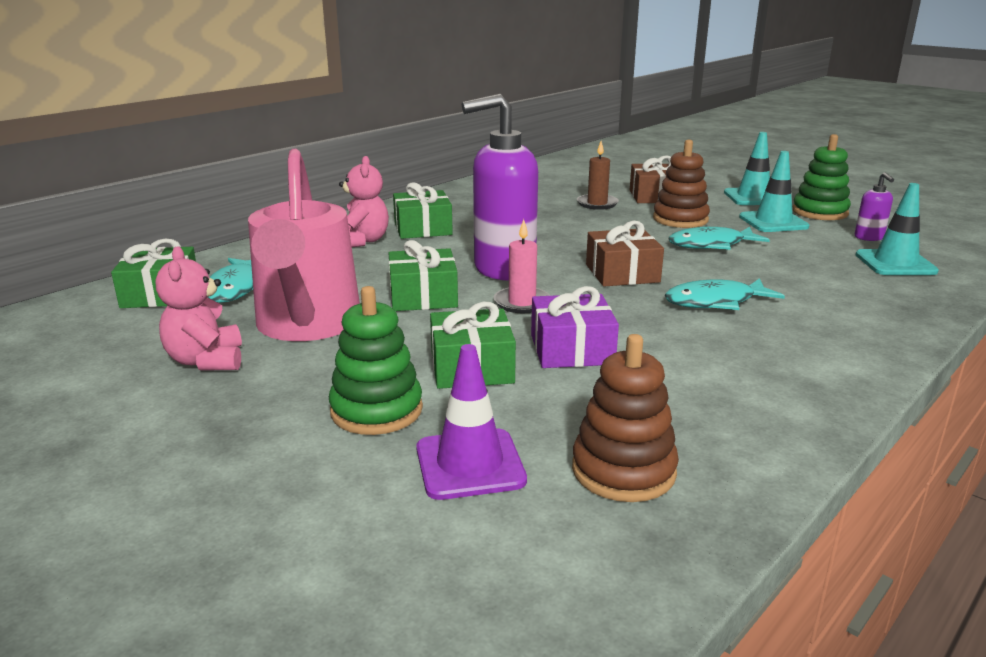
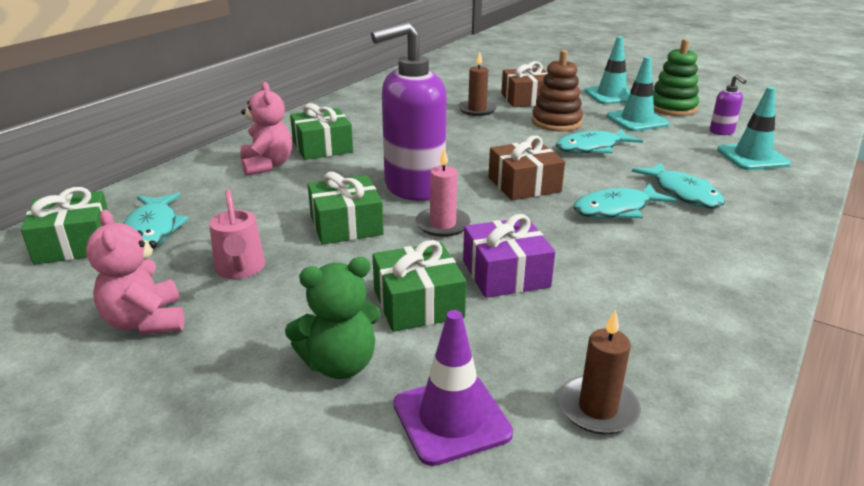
camera: 10 degrees left, 5 degrees up
pink watering can [248,149,360,341] -> pink watering can [209,189,265,279], size x0.47
green stacking toy [329,286,423,435] -> green teddy bear [285,257,381,379]
brown stacking toy [572,334,679,502] -> brown candle [558,309,641,435]
none -> turquoise fish [632,162,725,209]

